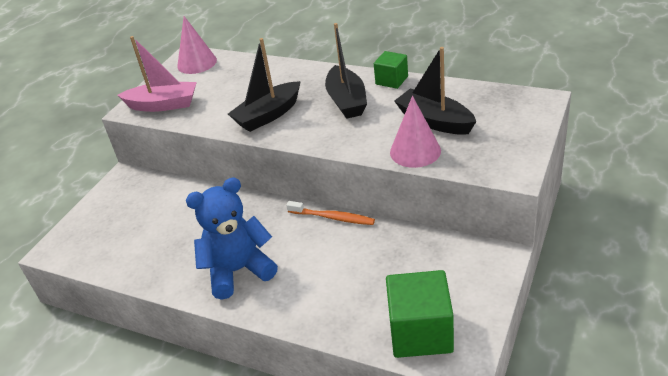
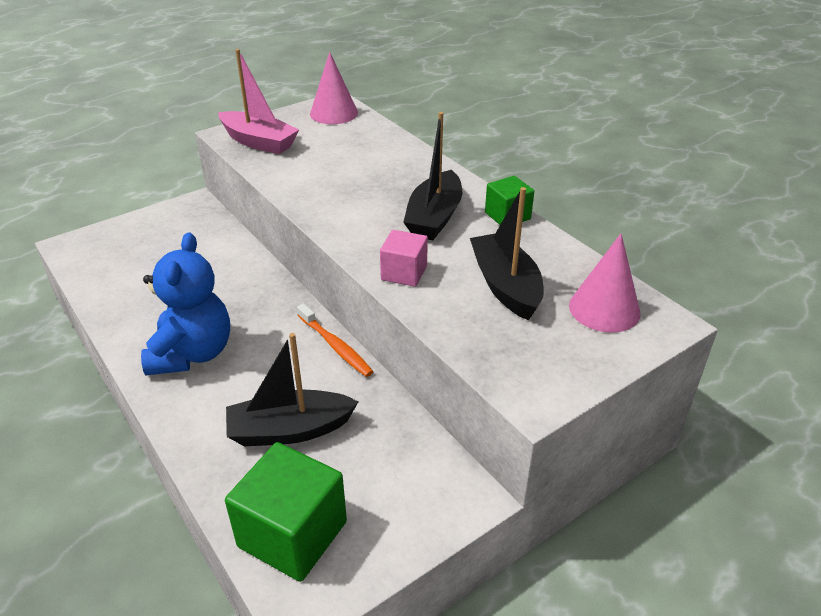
camera: 25 degrees right, 0 degrees up
blue teddy bear [186,177,278,300] -> blue teddy bear turned 90 degrees clockwise [141,232,230,376]
black boat [228,38,301,132] -> black boat moved to [226,333,358,446]
pink cone [390,96,441,168] -> pink cone moved to [569,233,641,333]
none -> pink cube [380,230,428,287]

